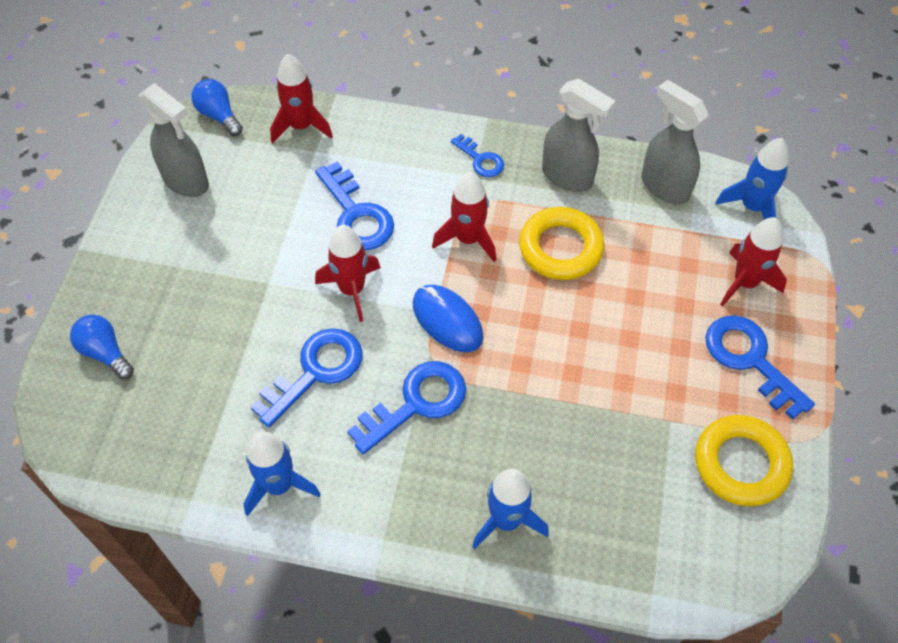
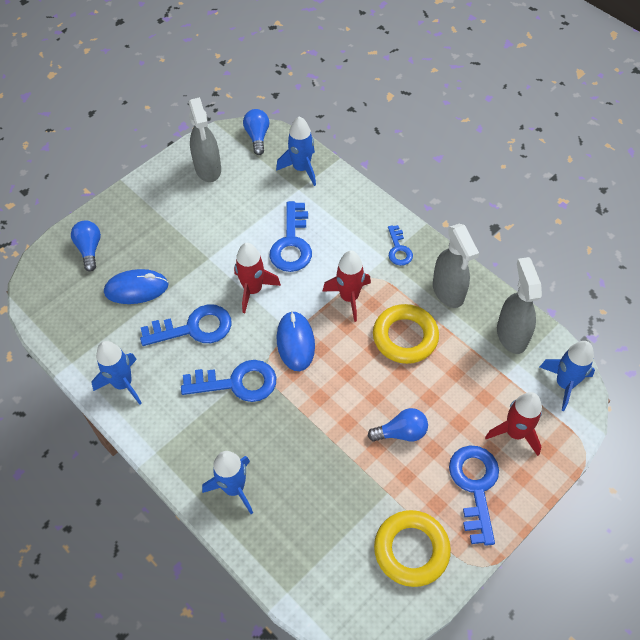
camera: 35 degrees right, 0 degrees up
red rocket [270,54,333,143] -> blue rocket [276,116,316,186]
none -> blue mouse [104,269,169,304]
none -> blue light bulb [368,408,428,442]

